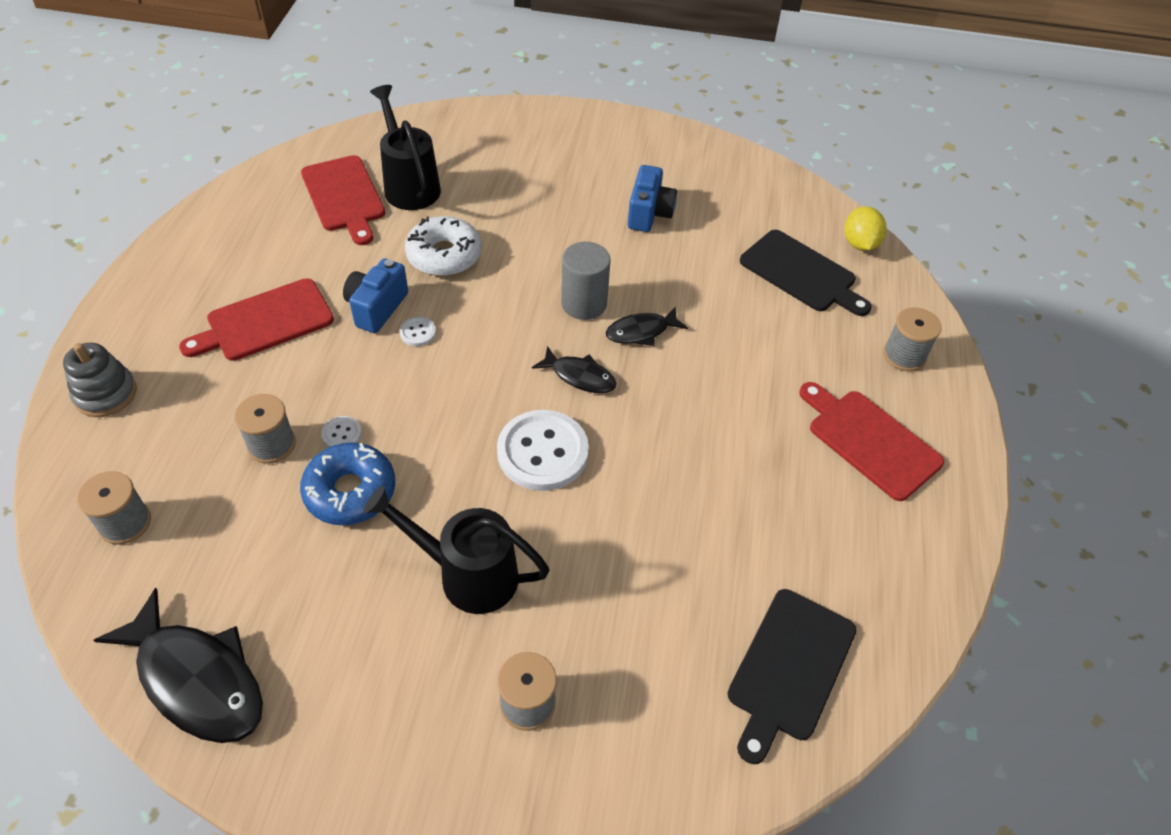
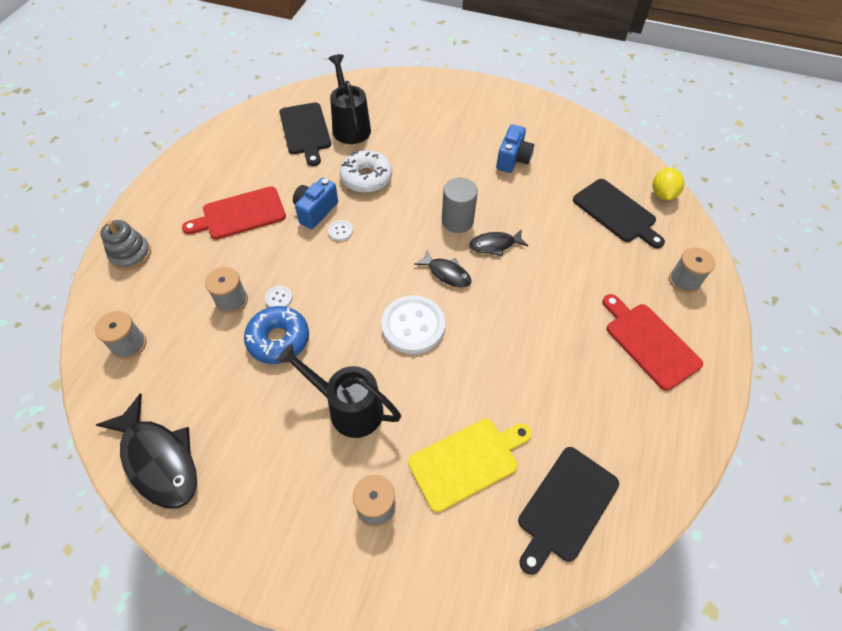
camera: 10 degrees right, 5 degrees up
red cutting board [301,155,385,245] -> black cutting board [279,102,331,166]
none -> yellow cutting board [408,419,532,512]

